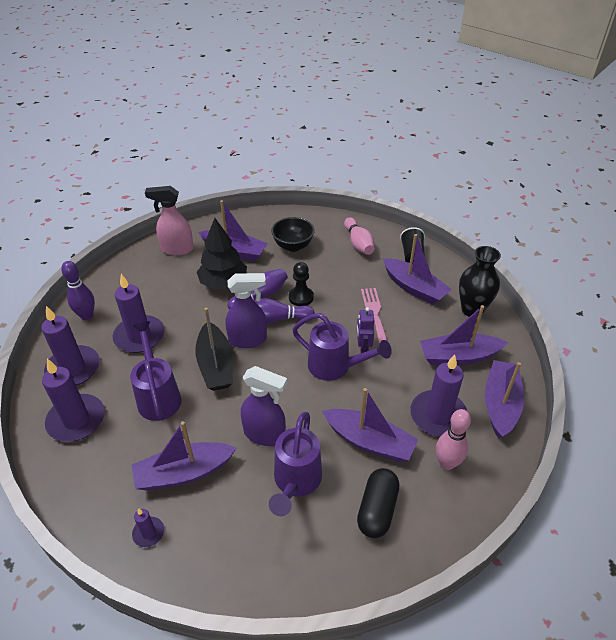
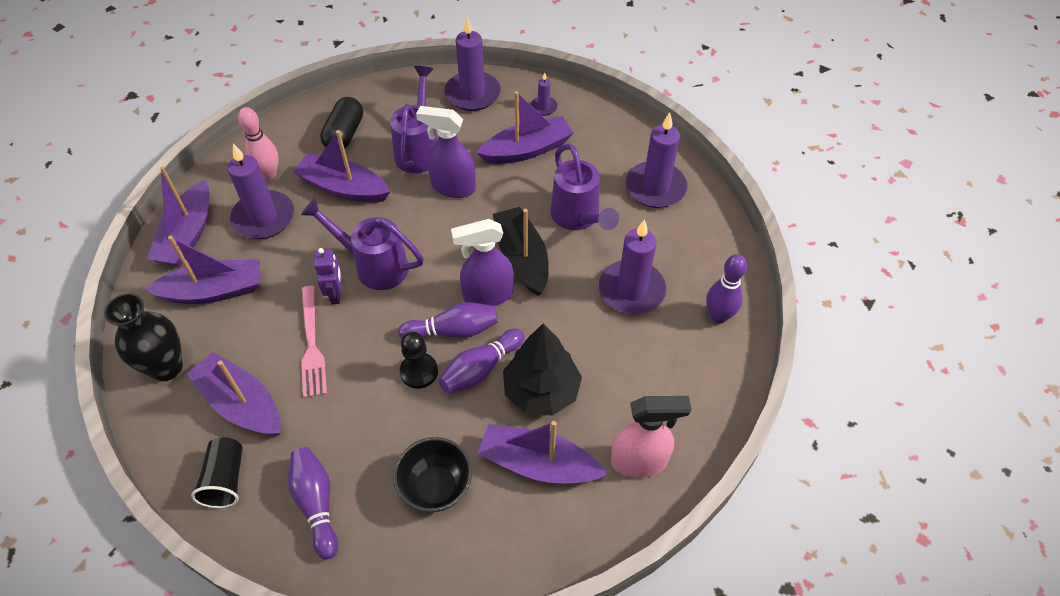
camera: 175 degrees right, 10 degrees up
purple candle [41,306,100,386] -> purple candle moved to [444,17,501,111]
pink bowling pin [344,217,374,255] -> purple bowling pin [288,447,338,560]

